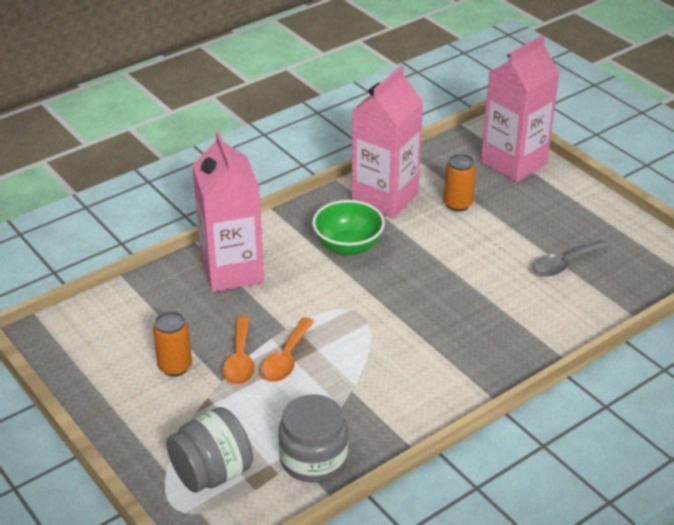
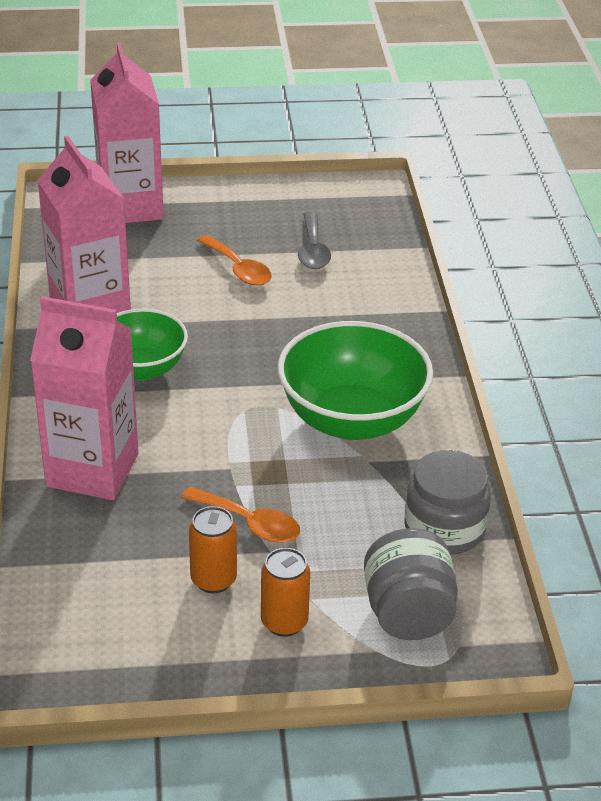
camera: 60 degrees left, 0 degrees up
orange spoon [260,317,315,382] -> orange spoon moved to [197,235,272,286]
orange can [443,154,476,212] -> orange can moved to [261,548,310,637]
none -> green bowl [278,321,433,440]

